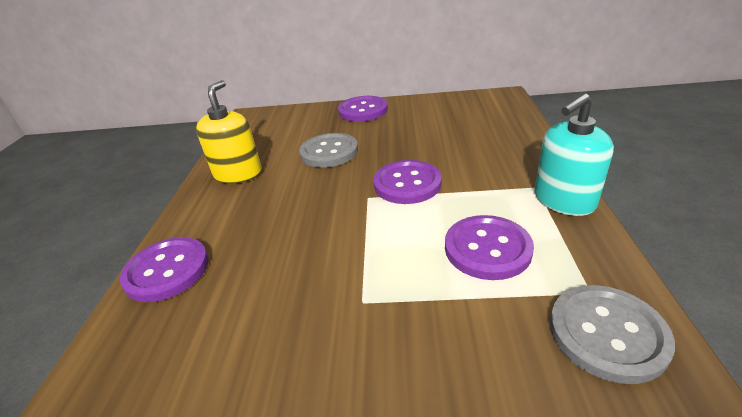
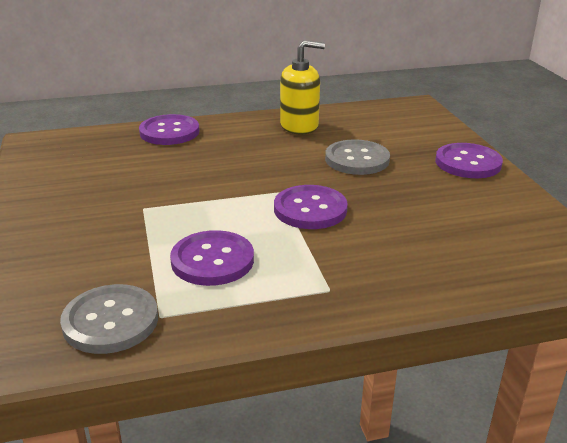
camera: 70 degrees right, 5 degrees down
turquoise soap dispenser [535,93,614,216] -> none

